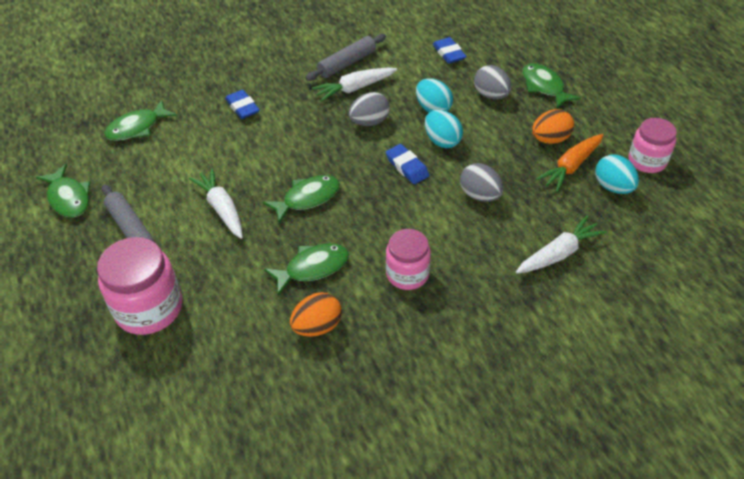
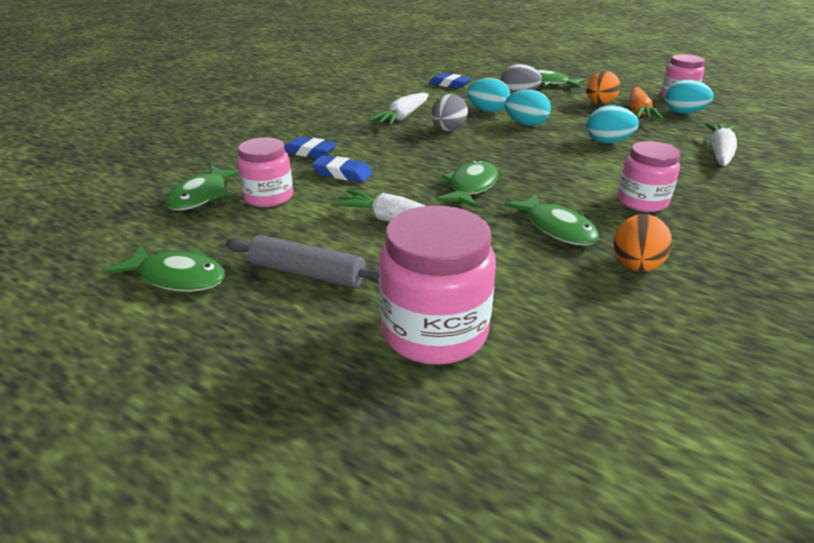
camera: 35 degrees left, 15 degrees down
green fish [264,243,349,295] -> green fish turned 120 degrees clockwise [504,194,599,246]
grey rolling pin [306,34,386,81] -> none
blue eraser [386,144,429,184] -> blue eraser moved to [312,155,373,182]
grey egg [460,163,503,202] -> turquoise egg [587,105,639,143]
none -> pink jar [237,137,293,207]

